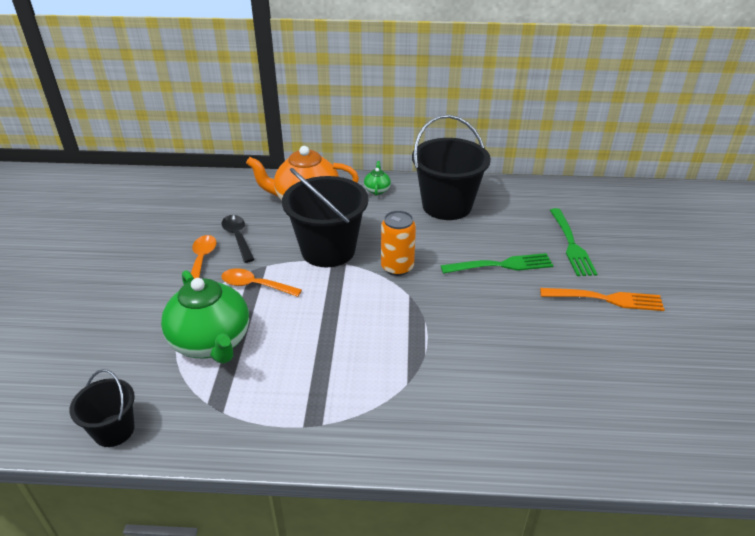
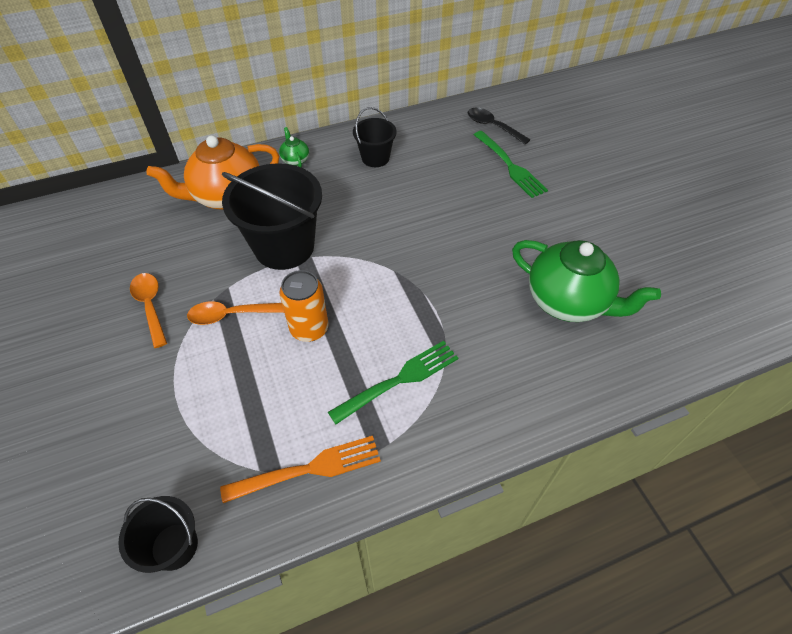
camera: 25 degrees left, 15 degrees up
green teapot [161,270,249,364] -> green teapot moved to [512,240,661,322]
black spoon [221,215,255,263] -> black spoon moved to [468,108,530,145]
orange can [381,210,416,276] -> orange can moved to [279,270,329,342]
black bucket [412,115,491,220] -> black bucket [353,107,397,167], size x0.54
green fork [441,253,554,274] -> green fork moved to [328,341,458,424]
orange fork [540,288,665,311] -> orange fork moved to [220,436,381,503]

